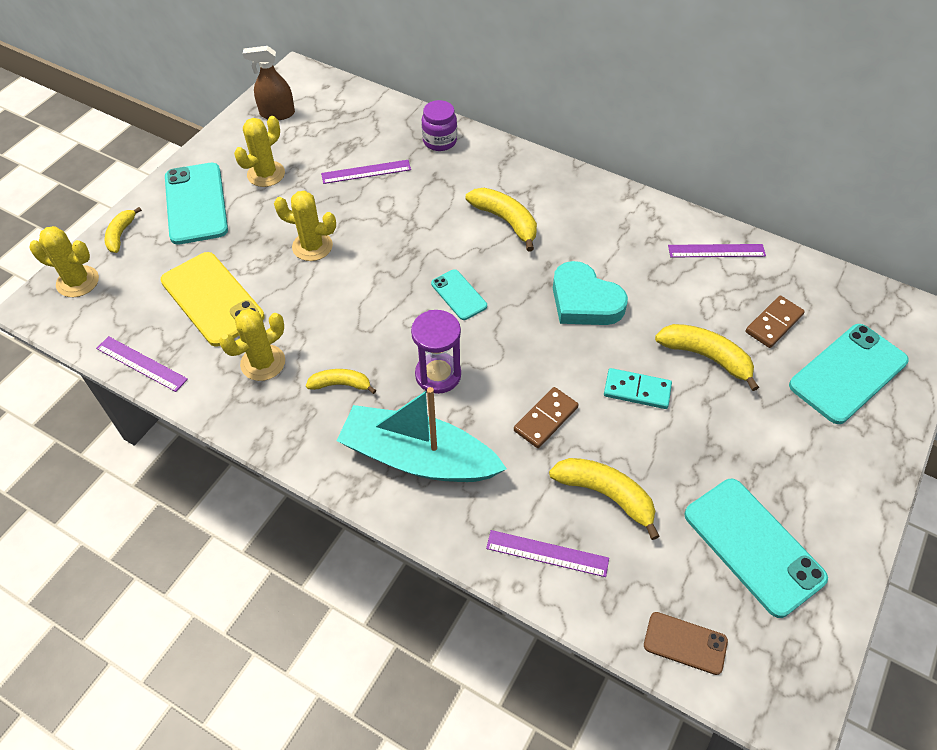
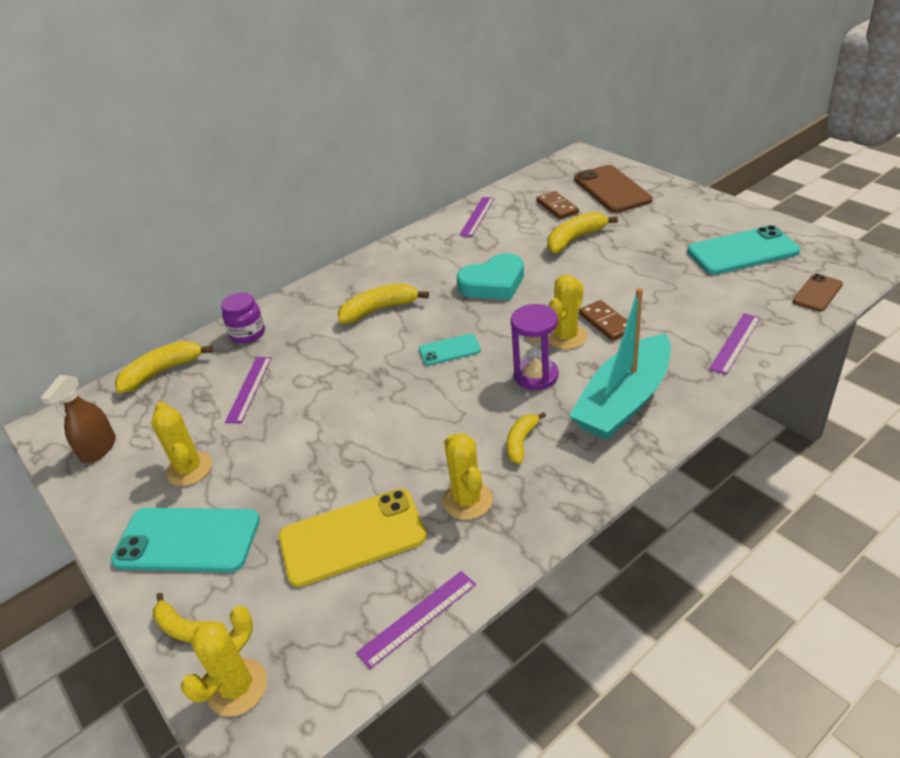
camera: 65 degrees left, 15 degrees down
yellow cactus [274,191,336,261] -> yellow cactus moved to [548,275,587,349]
yellow banana [549,458,660,540] -> yellow banana moved to [115,341,213,393]
turquoise domino [604,368,672,409] -> none
turquoise phone [789,324,909,424] -> brown phone [574,165,652,213]

